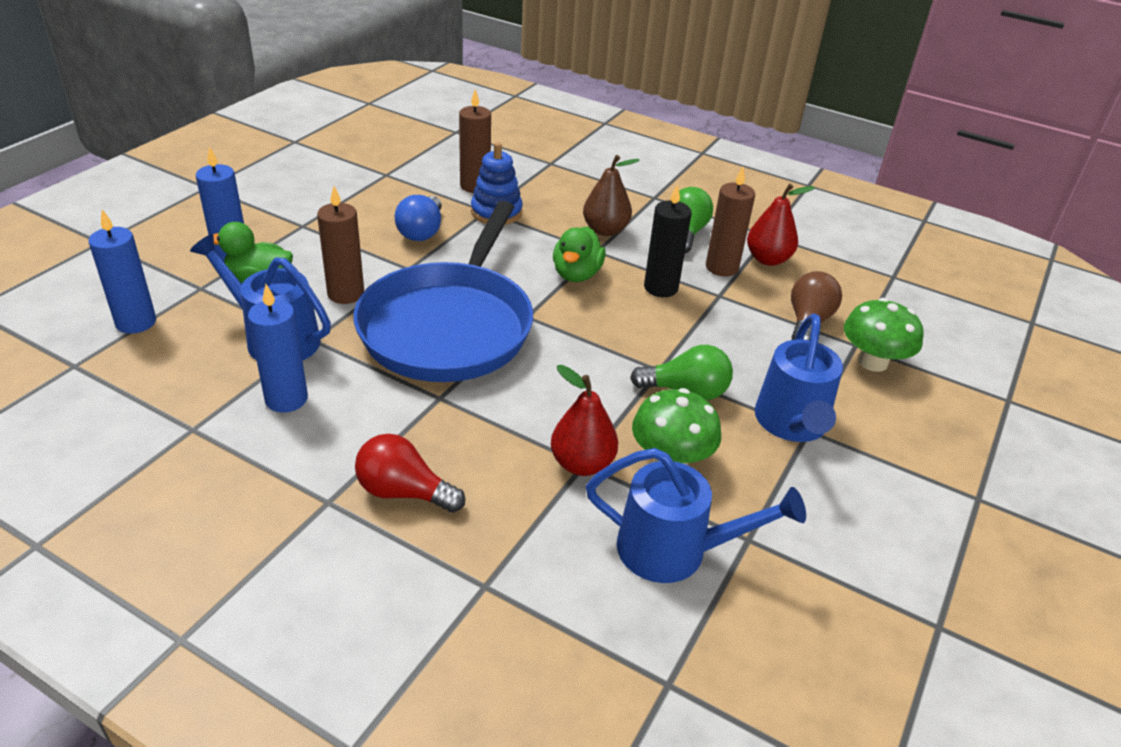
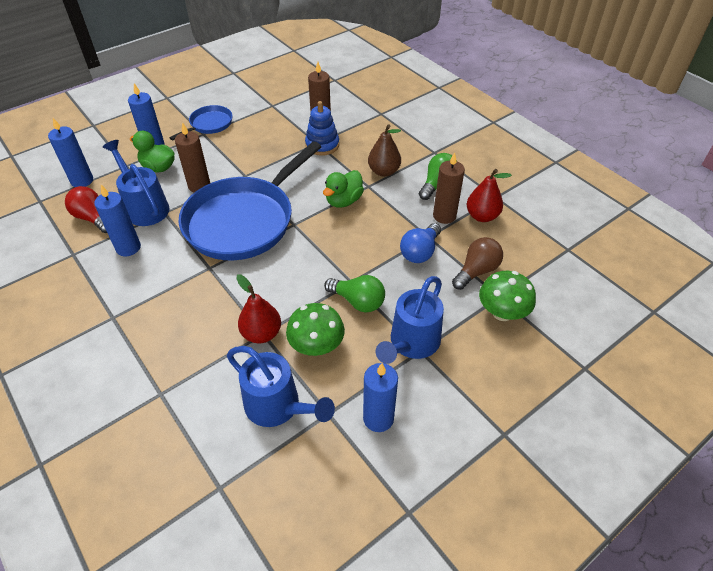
camera: 25 degrees right, 10 degrees up
red light bulb [355,434,465,513] -> red light bulb moved to [65,186,107,233]
blue light bulb [395,195,442,241] -> blue light bulb moved to [400,223,441,263]
black candle [644,184,692,297] -> none
none -> blue pan [170,105,233,140]
none -> blue candle [363,363,398,432]

